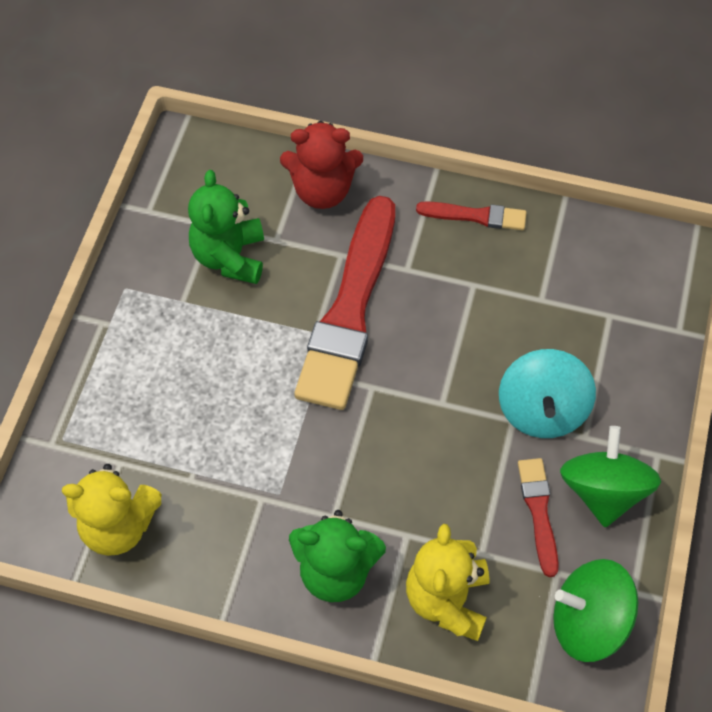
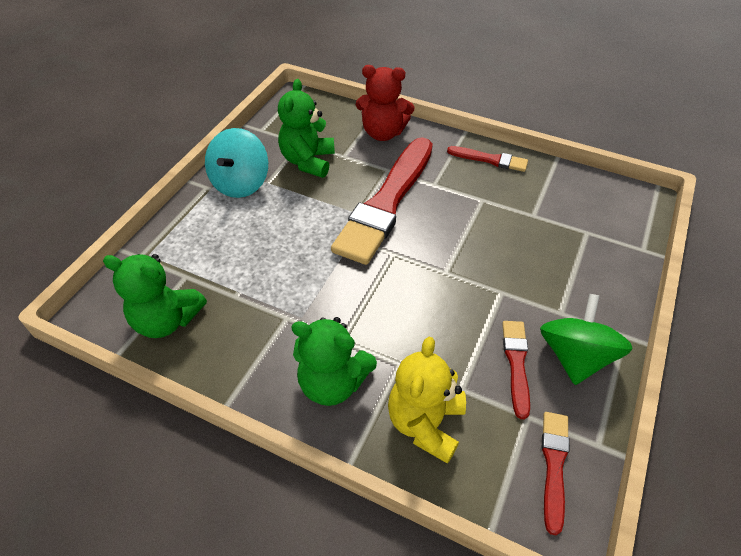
camera: 10 degrees right, 10 degrees down
yellow teddy bear [62,464,162,556] -> green teddy bear [103,254,207,338]
turquoise spinning top [499,349,596,438] -> turquoise spinning top moved to [205,128,268,198]
green spinning top [553,559,638,662] -> red brush [542,412,570,535]

